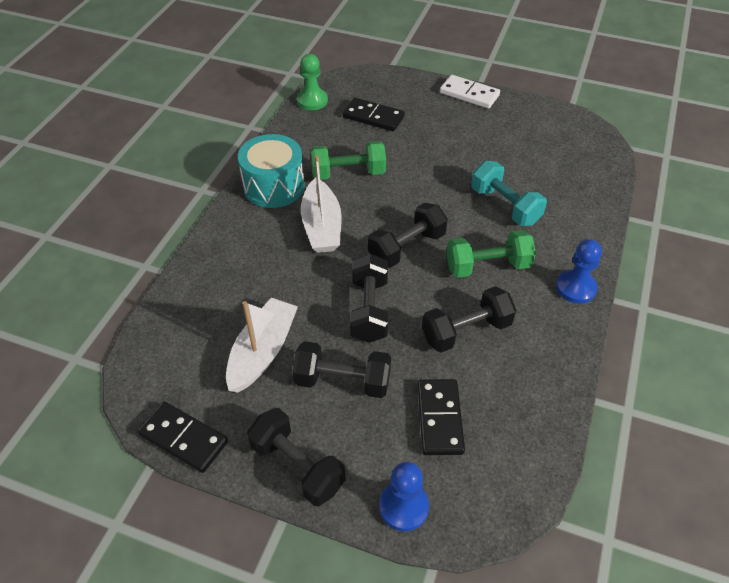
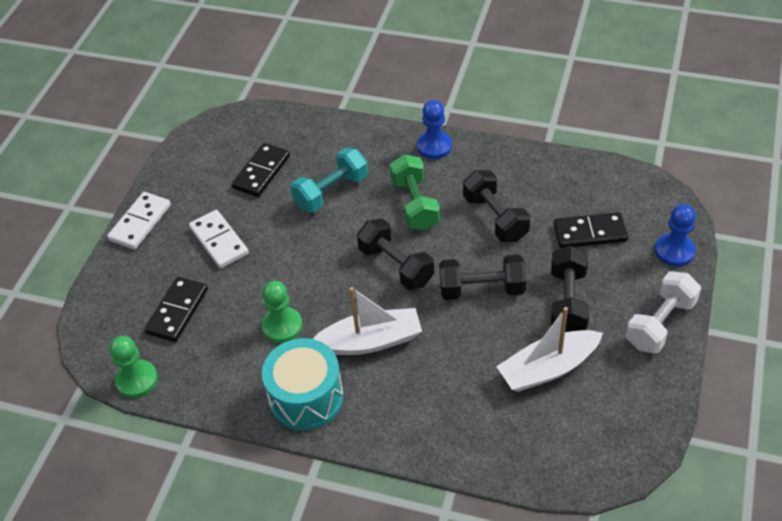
camera: 90 degrees left, 0 degrees up
black domino [138,401,228,473] -> black domino moved to [232,143,290,197]
white boat [226,298,298,393] -> white boat turned 45 degrees counterclockwise [496,307,603,392]
black dumbbell [247,408,345,506] -> white dumbbell [626,271,701,353]
green dumbbell [310,141,386,180] -> green pawn [262,281,303,343]
none -> white domino [189,210,249,268]

